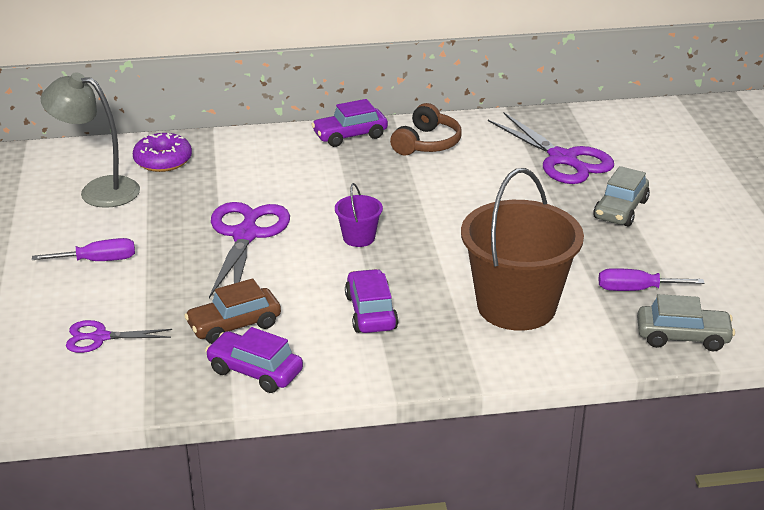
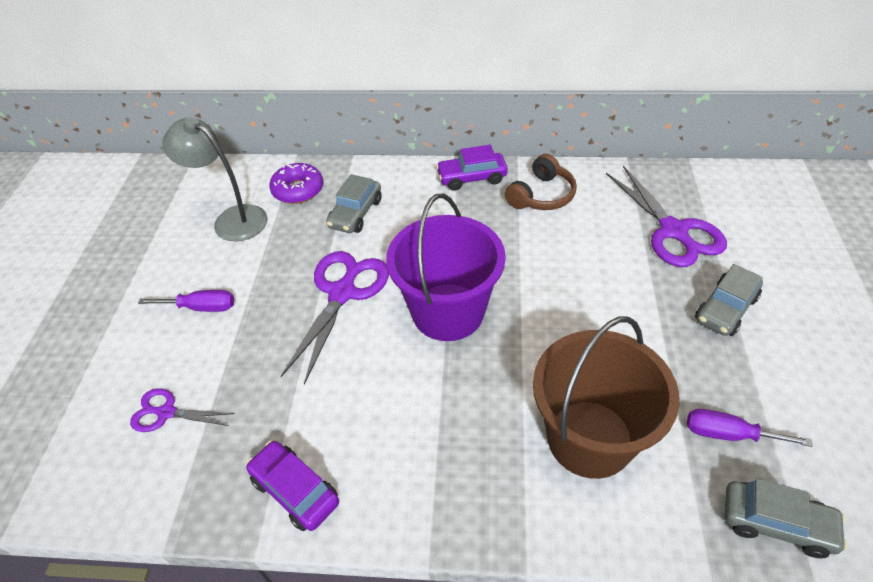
camera: 15 degrees right, 15 degrees up
brown car [184,278,281,344] -> none
purple bucket [335,183,383,247] -> purple bucket [386,194,506,341], size x2.29
purple car [345,269,399,333] -> none
none -> grey car [326,174,382,233]

